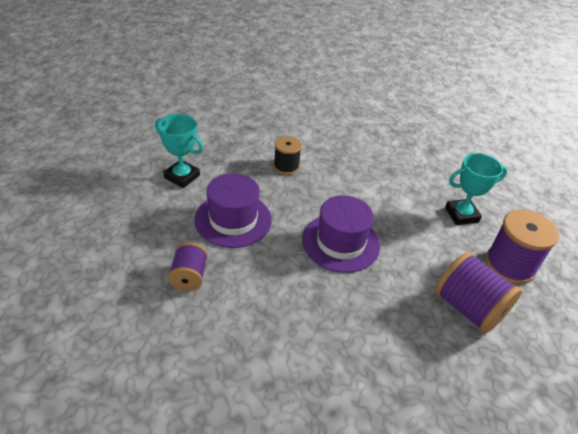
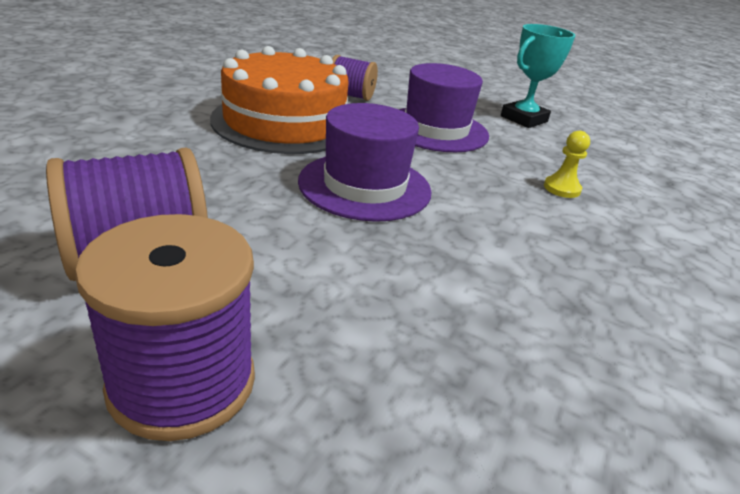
camera: 105 degrees right, 10 degrees down
black spool [273,136,302,175] -> yellow pawn [544,131,590,198]
turquoise trophy [445,153,507,225] -> none
none -> orange cake [210,46,349,154]

